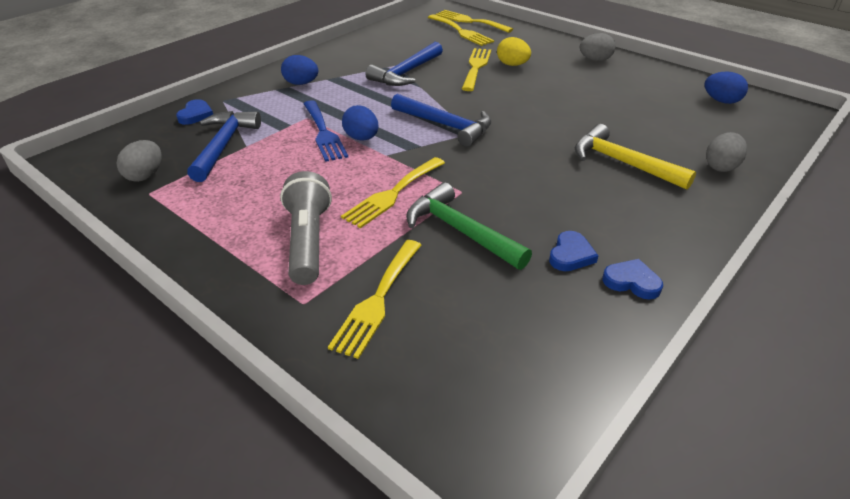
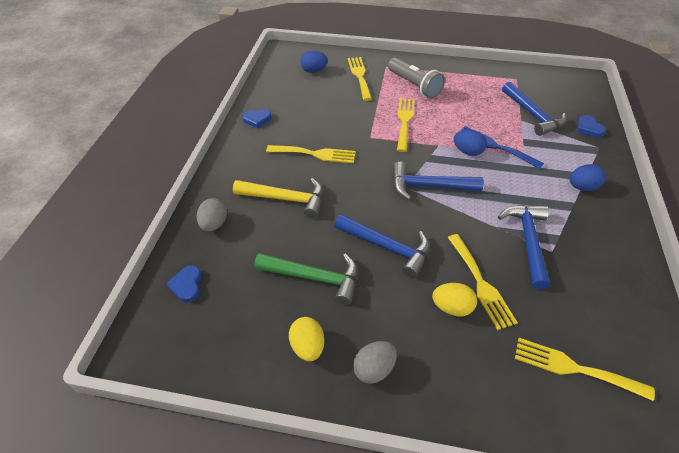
camera: 150 degrees right, 10 degrees up
grey egg [116,140,162,182] -> none
green hammer [406,182,532,270] -> green hammer moved to [254,253,358,305]
yellow fork [435,10,513,33] -> yellow fork moved to [266,145,356,163]
blue heart [549,231,598,271] -> blue heart moved to [166,265,202,303]
blue egg [704,71,748,104] -> blue egg moved to [300,51,328,73]
none -> yellow egg [289,317,324,361]
none -> blue hammer [334,214,430,278]

